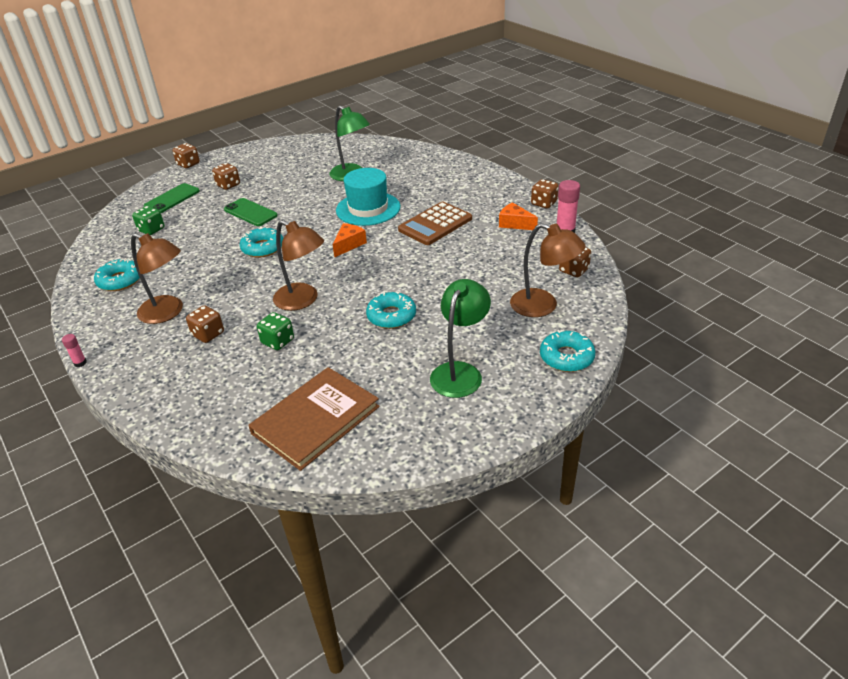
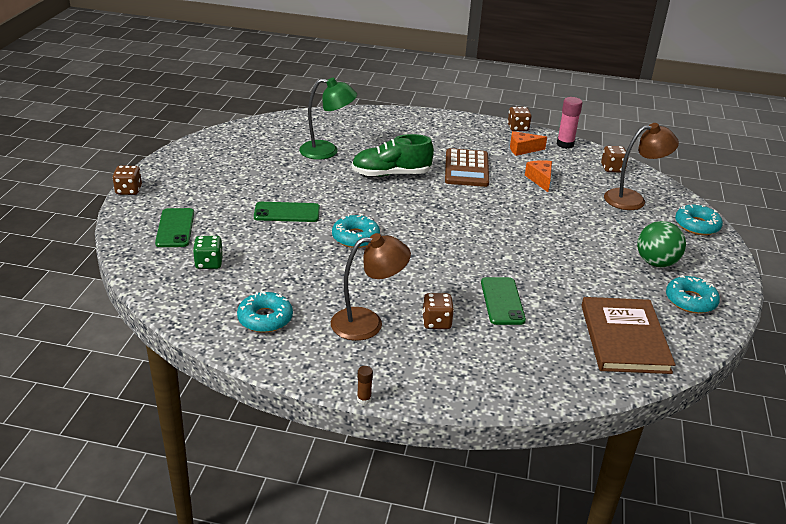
camera: 45 degrees left, 5 degrees down
pink glue stick [62,334,87,367] -> brown glue stick [357,366,373,405]
brown dice [212,163,240,190] -> none
green dice [257,312,294,350] -> green phone [481,277,526,325]
brown lamp [273,220,324,311] -> none
orange cheese [332,223,367,258] -> orange cheese moved to [525,160,552,192]
turquoise hat [336,168,400,226] -> green shoe [352,134,434,177]
turquoise donut [366,291,416,329] -> turquoise donut moved to [666,275,720,314]
green lamp [430,279,491,398] -> green ball [637,221,686,267]

